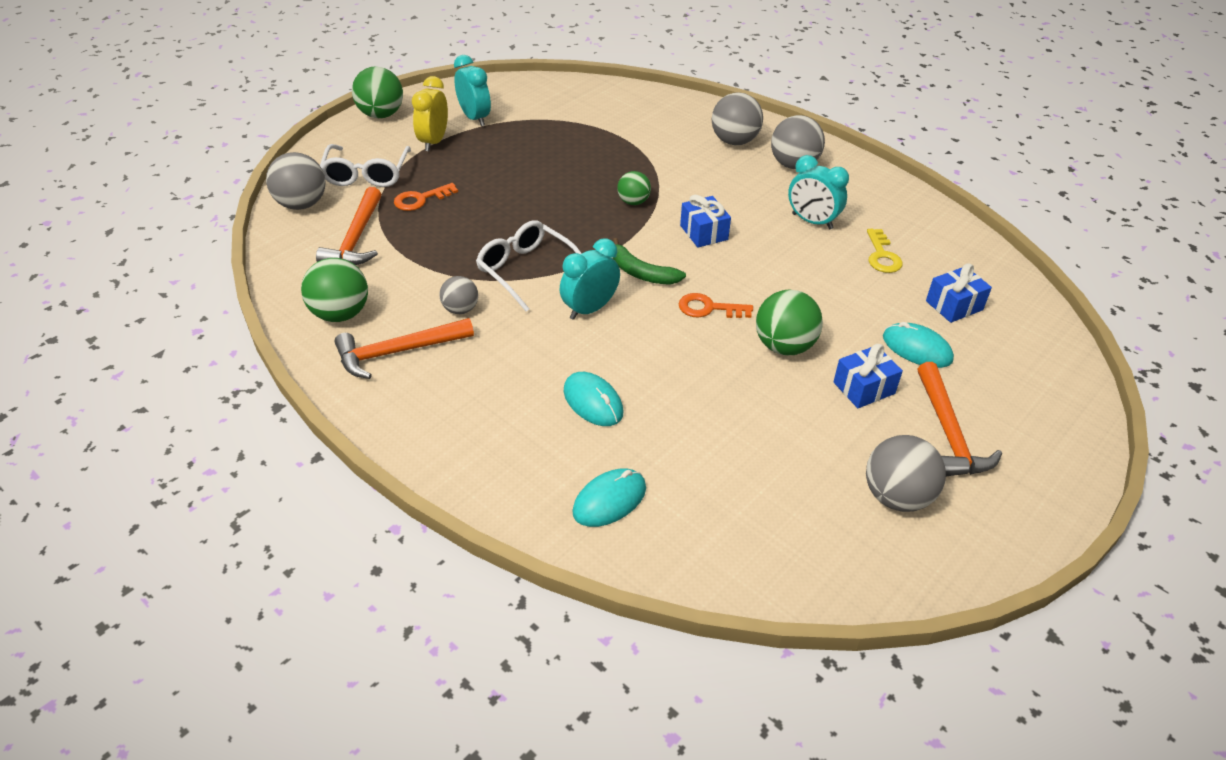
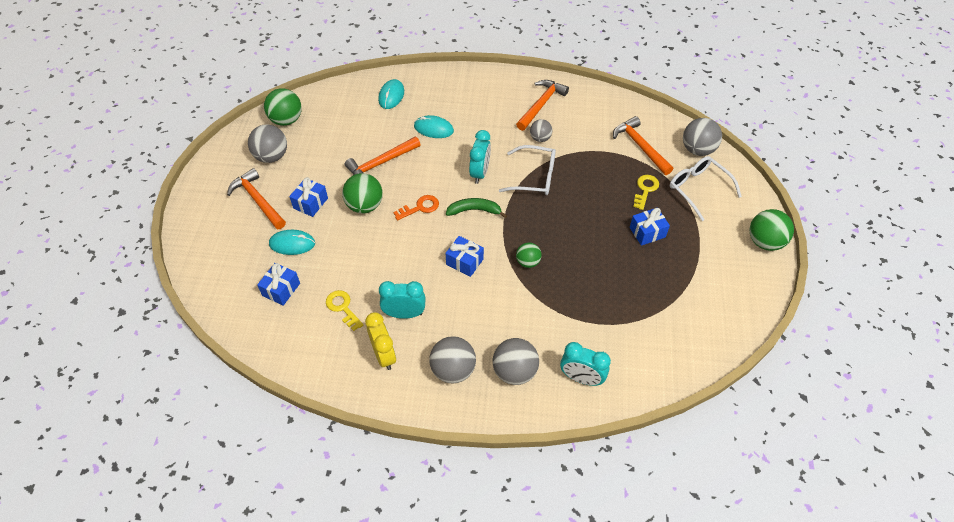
camera: 145 degrees right, 10 degrees up
green ball [301,258,368,322] -> green ball moved to [264,89,302,126]
orange key [394,183,458,211] -> yellow key [633,175,659,210]
yellow clock [412,76,448,151] -> yellow clock moved to [365,312,396,370]
turquoise clock [454,55,491,126] -> turquoise clock moved to [560,342,611,386]
none -> orange hammer [344,137,421,175]
none -> blue gift [630,208,670,246]

